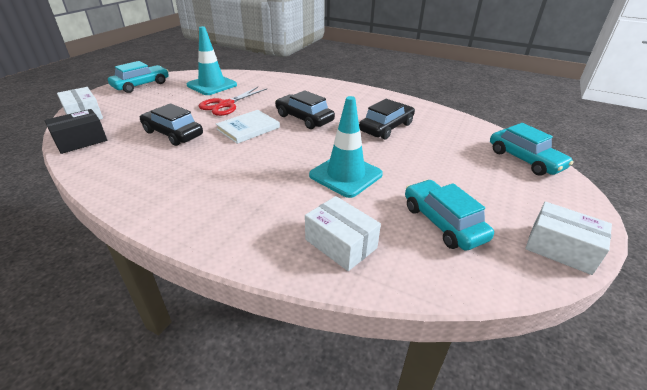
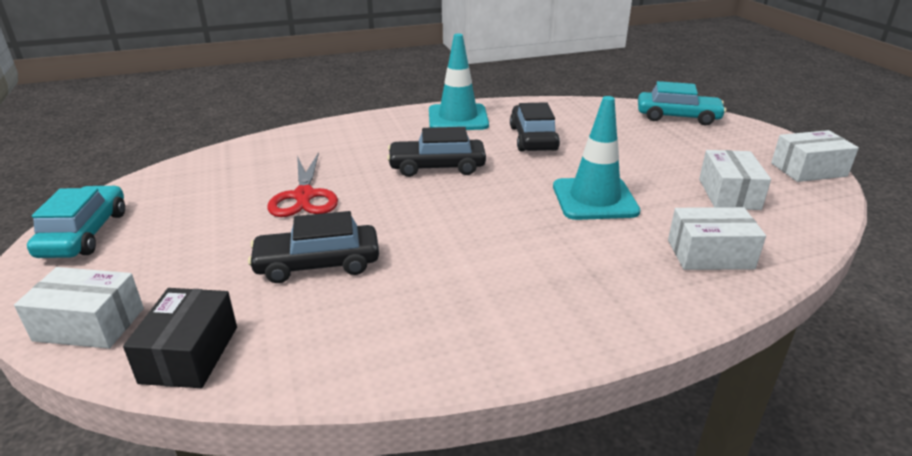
camera: 45 degrees left, 5 degrees down
turquoise traffic cone [187,26,237,95] -> turquoise traffic cone moved to [429,34,489,130]
white book [216,110,280,144] -> none
turquoise car [405,180,494,251] -> white box [699,150,771,210]

